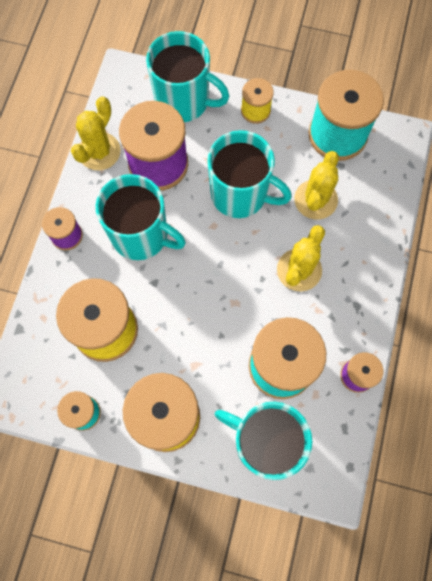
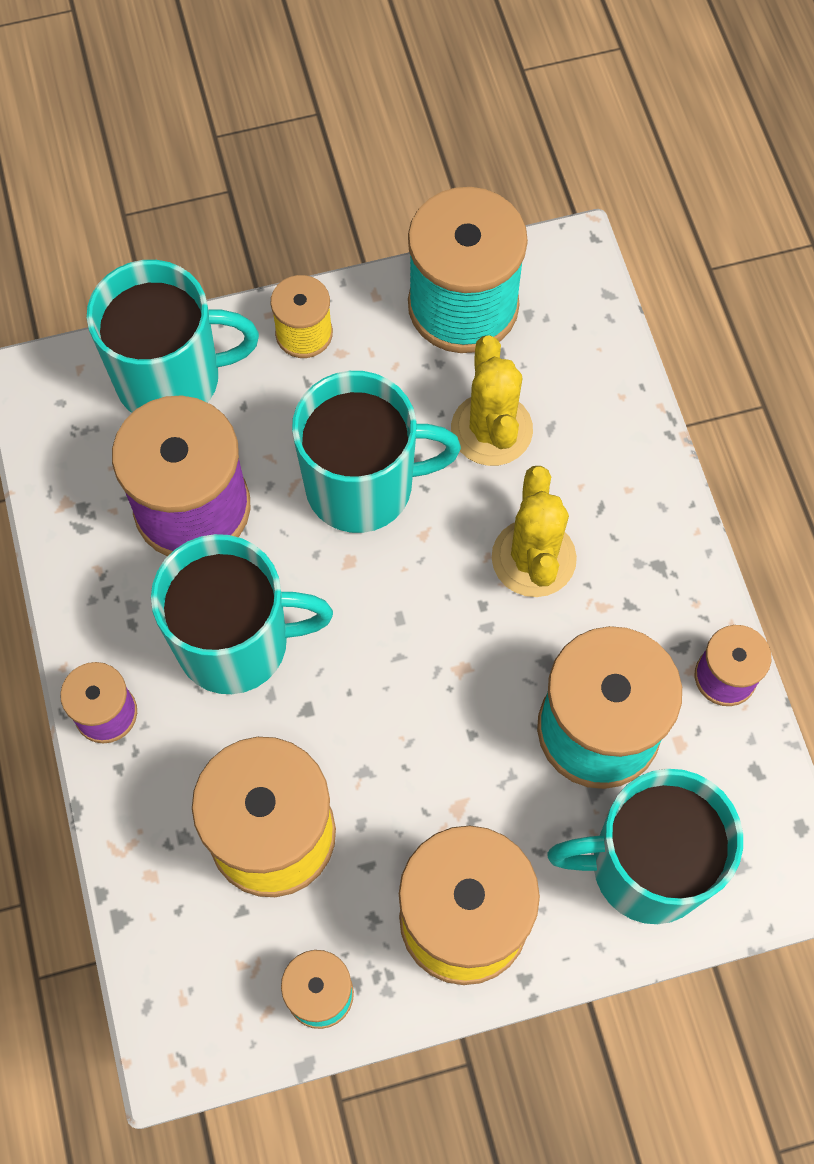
camera: 30 degrees left, 5 degrees down
yellow cactus [71,96,121,171] -> none

